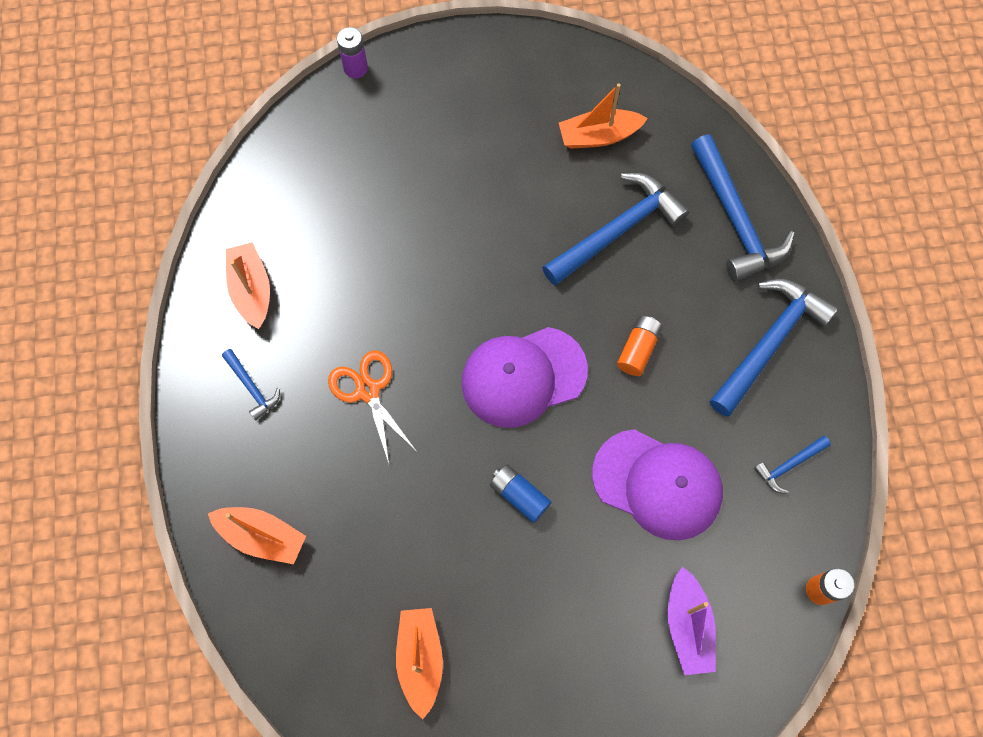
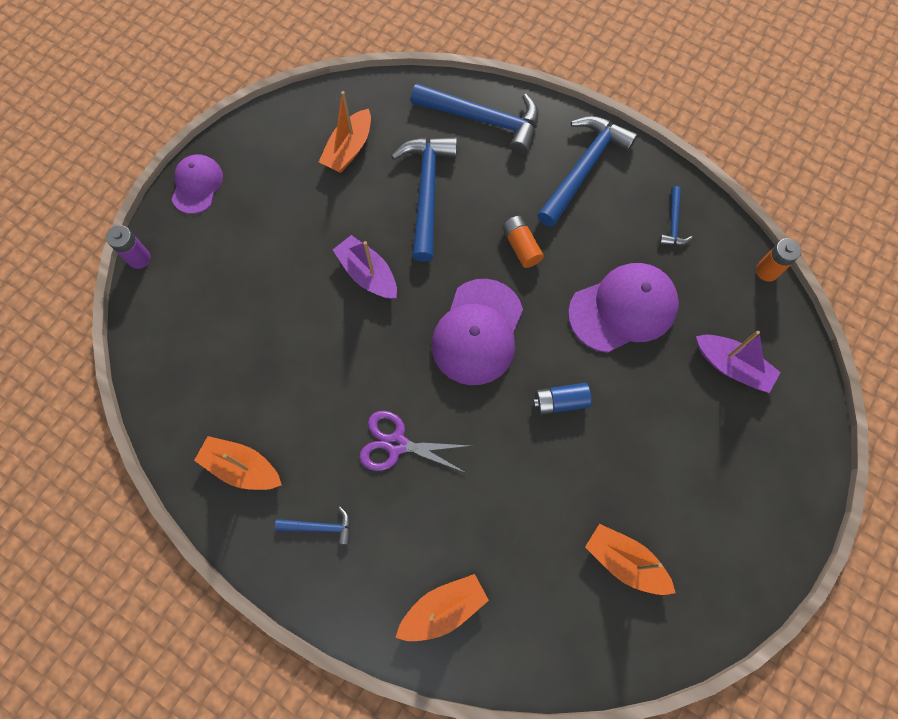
camera: 50 degrees left, 0 degrees up
orange scissors [328,351,417,463] -> purple scissors [359,411,470,473]
blue hammer [710,278,838,417] -> blue hammer turned 45 degrees clockwise [537,116,638,227]
none -> purple cap [172,154,223,214]
none -> purple boat [333,235,397,299]

